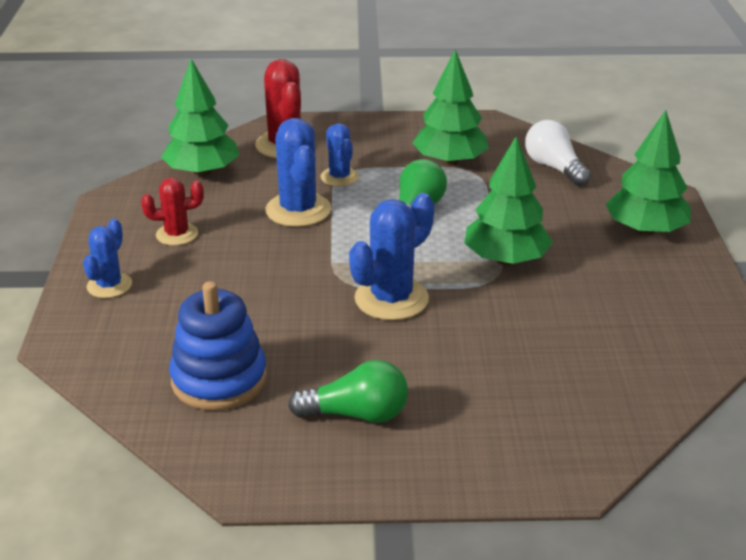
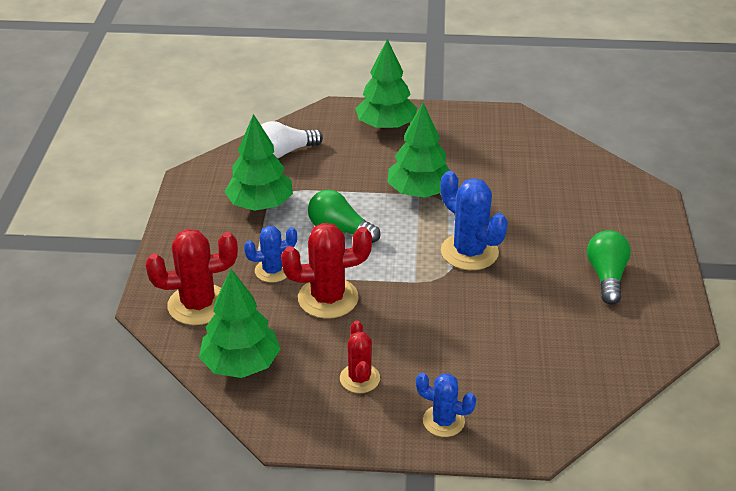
camera: 85 degrees left, 5 degrees up
blue stacking toy [169,281,267,411] -> none
blue cactus [265,118,331,227] -> red cactus [281,223,372,319]

